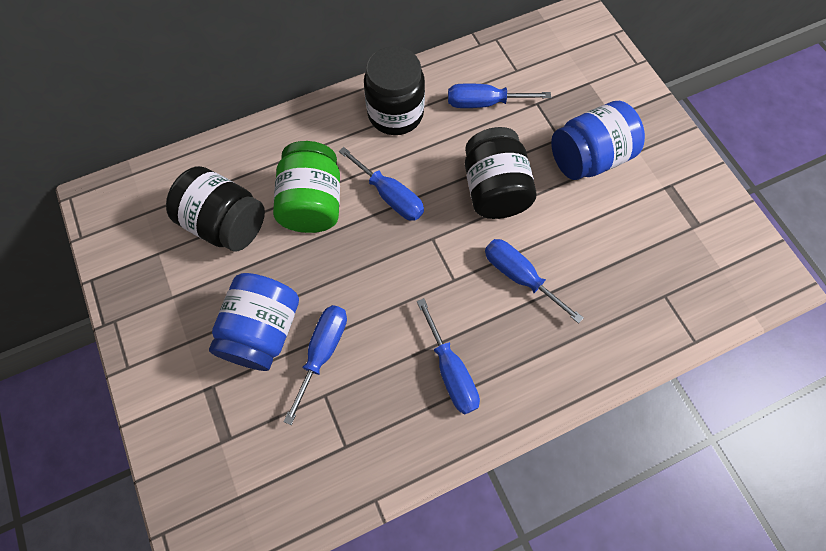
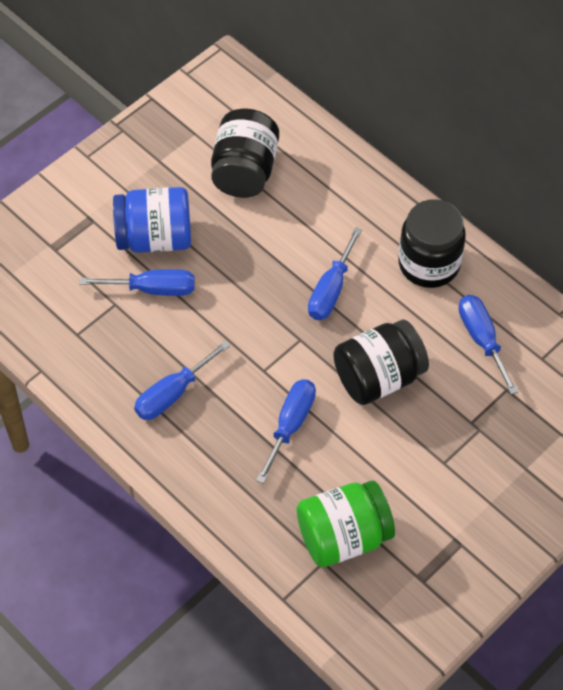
camera: 70 degrees right, 10 degrees down
green jar [273,141,340,233] -> green jar moved to [297,481,395,567]
blue jar [551,101,645,180] -> none

